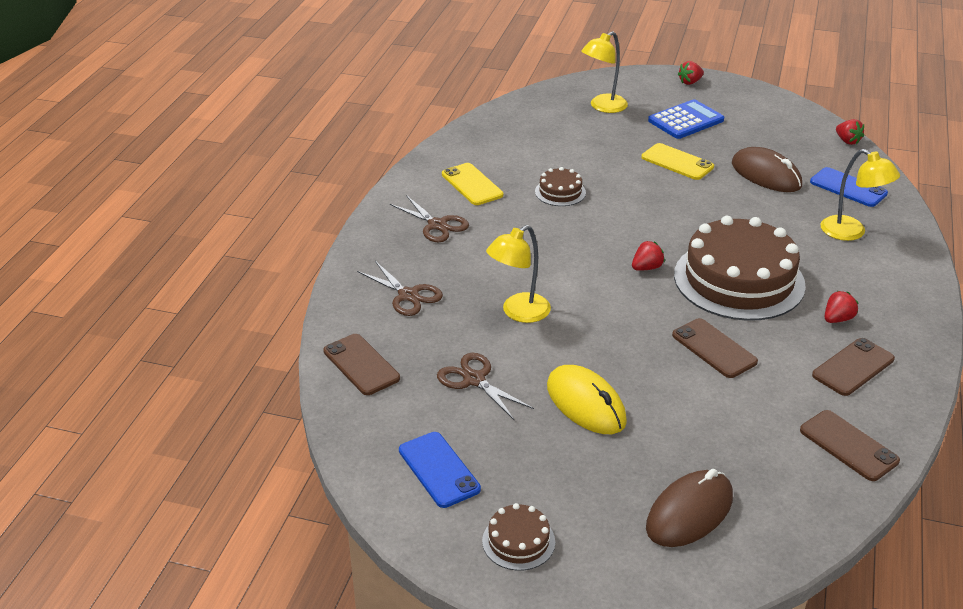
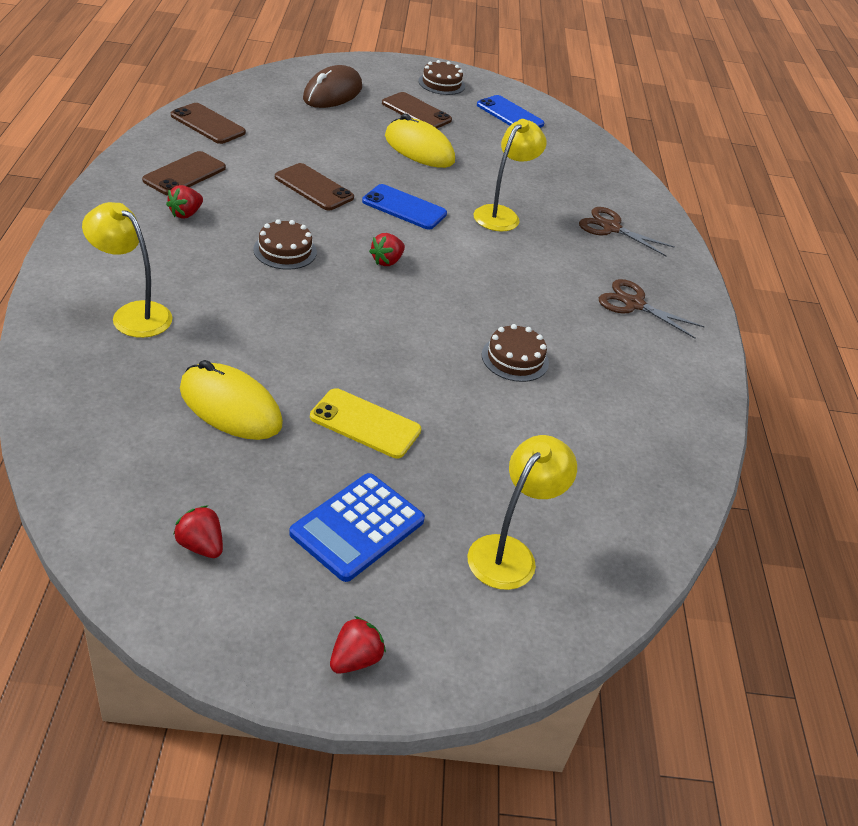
camera: 160 degrees right, 5 degrees up
brown phone [323,334,400,395] -> brown phone moved to [382,92,452,128]
brown scissors [437,353,534,421] -> none
yellow phone [442,163,503,205] -> none
brown cake [674,216,806,321] -> brown cake [253,219,317,270], size x0.44
brown mouse [732,147,802,192] -> yellow mouse [180,360,283,440]
blue phone [810,167,888,207] -> blue phone moved to [362,184,447,229]
red strawberry [836,119,864,145] -> red strawberry moved to [173,505,223,558]

